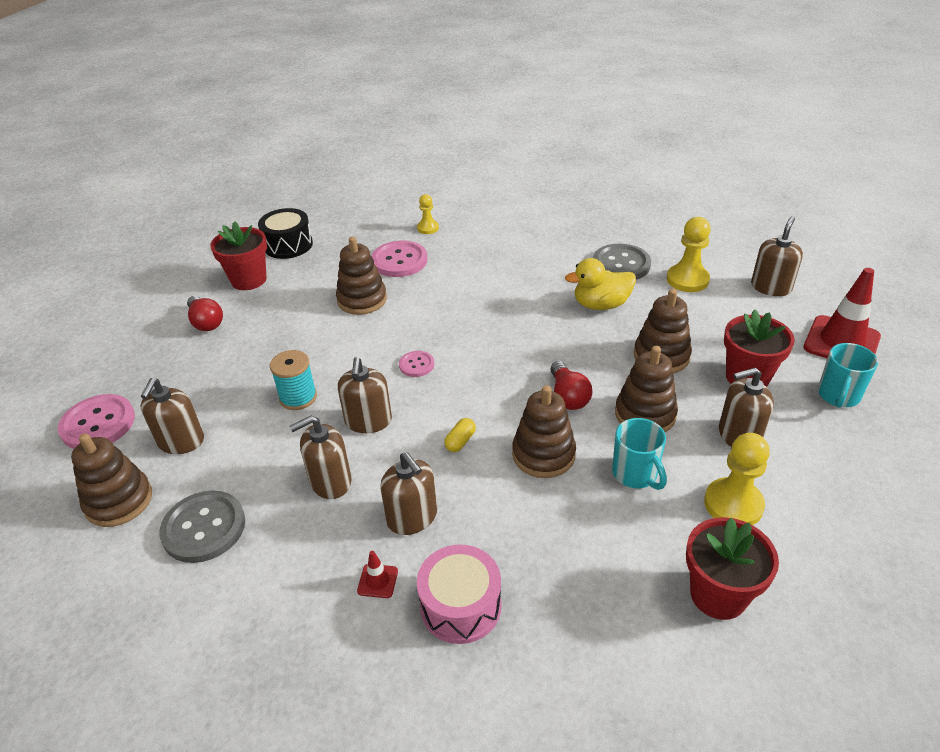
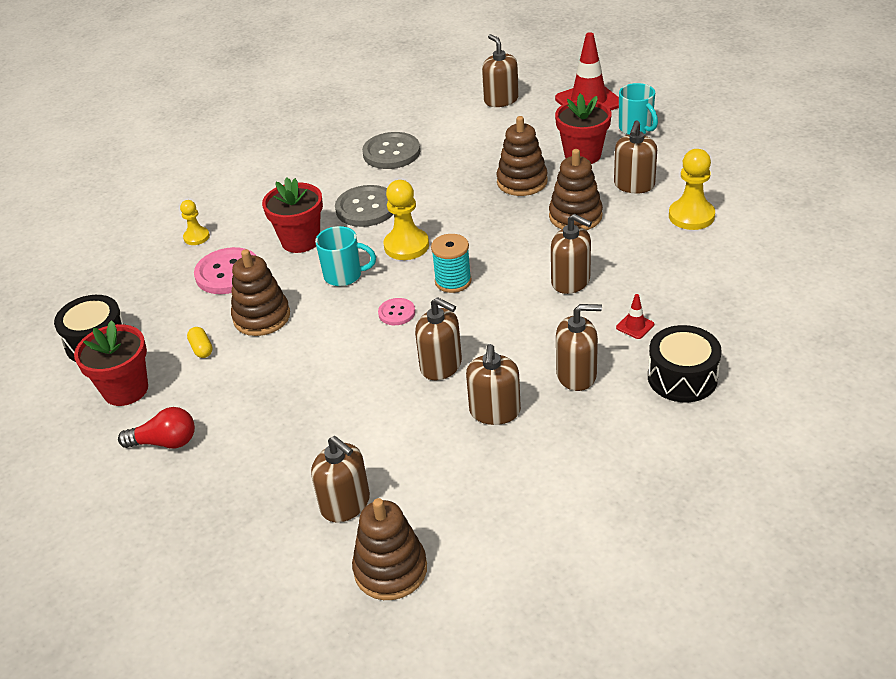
camera: 55 degrees left, 0 degrees up
pink button [58,394,135,449] -> none
grey button [159,491,245,563] -> grey button moved to [335,185,393,227]
turquoise spool [270,350,317,410] -> turquoise spool moved to [431,234,472,293]
red traffic cone [357,551,398,598] -> red traffic cone moved to [616,294,654,339]
pink drum [417,544,501,644] -> black drum [648,325,722,402]
yellow capsule [444,418,476,452] -> yellow capsule moved to [187,327,213,358]
brown stacking toy [512,385,576,478] -> brown soap dispenser [551,214,592,294]
red light bulb [550,361,592,410] -> none
yellow duck [565,258,636,310] -> none
turquoise mug [612,418,667,490] -> turquoise mug moved to [315,226,376,286]
yellow pawn [667,217,711,292] -> yellow pawn moved to [384,180,429,260]
red flower pot [686,517,779,620] -> red flower pot moved to [262,177,323,253]

